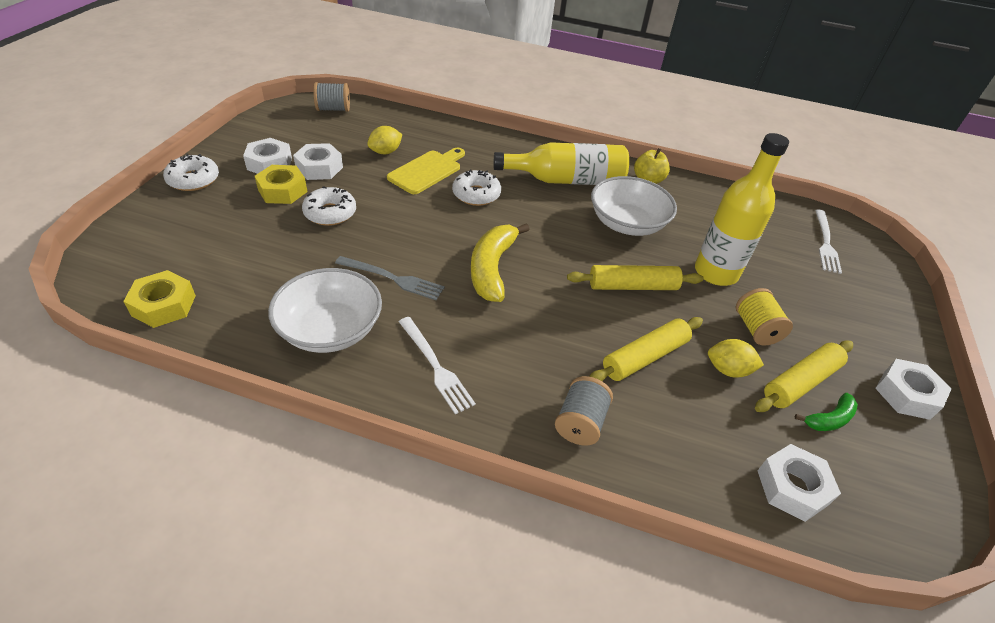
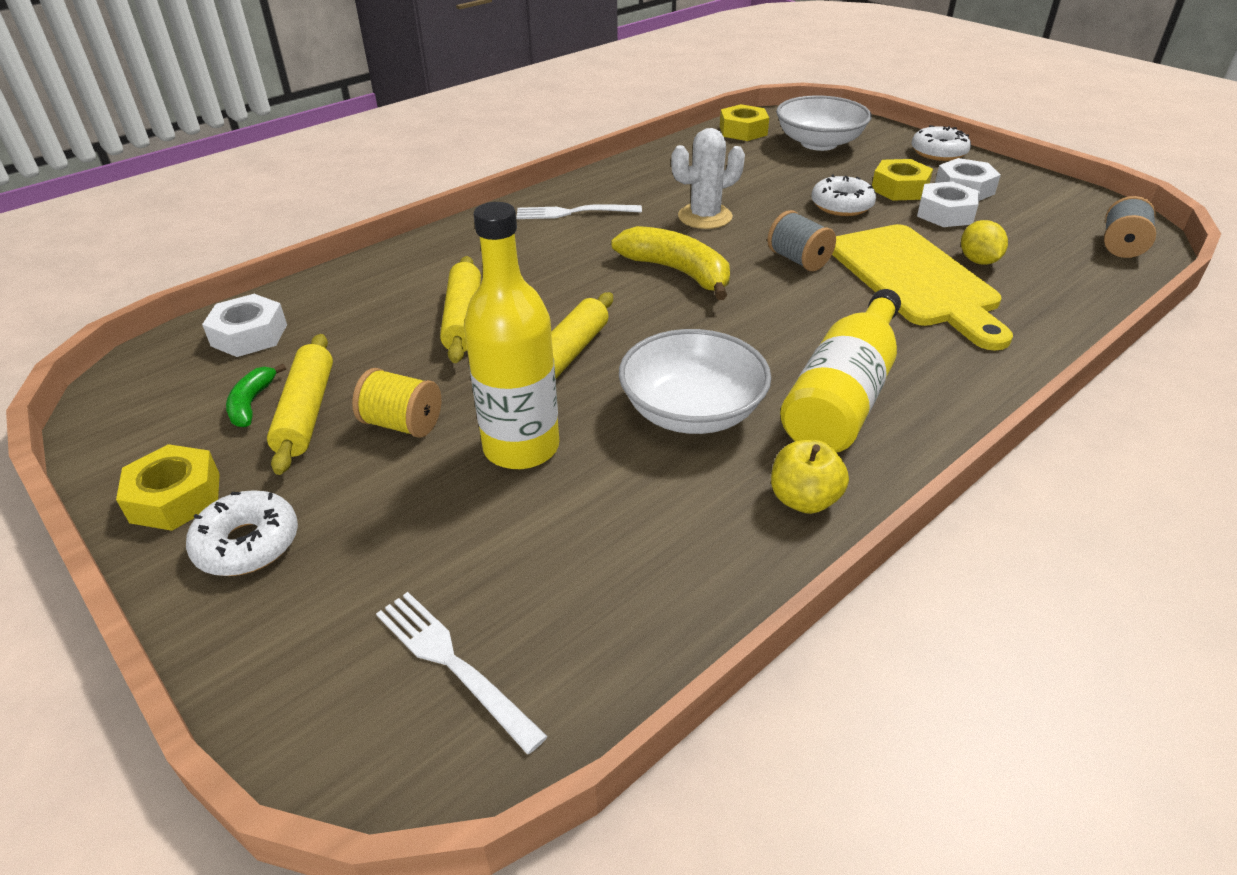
camera: 125 degrees right, 5 degrees down
white bowl [268,268,382,353] -> white bowl moved to [776,96,872,151]
grey fork [335,256,445,300] -> white cactus [671,128,745,229]
yellow cutting board [387,147,465,194] -> yellow cutting board [832,224,1013,351], size x1.60
white donut [452,169,501,206] -> white donut moved to [186,490,298,576]
grey spool [555,376,613,446] -> grey spool moved to [767,210,836,271]
yellow lemon [708,339,764,378] -> none
white nut [875,359,951,420] -> yellow nut [116,444,220,531]

